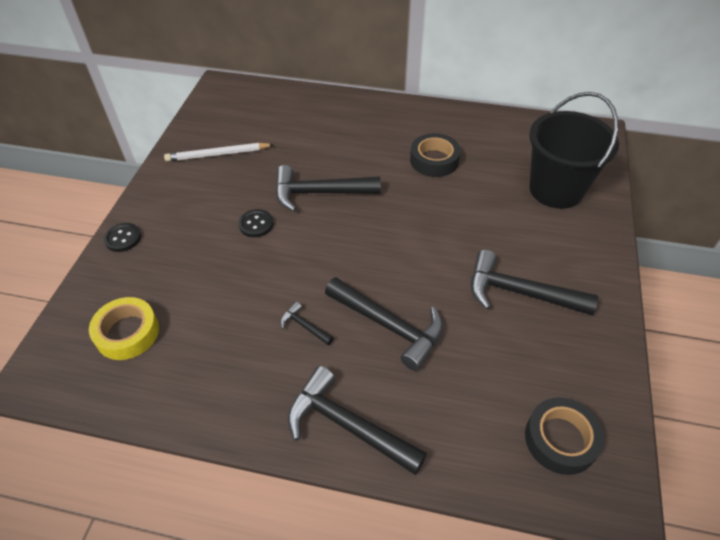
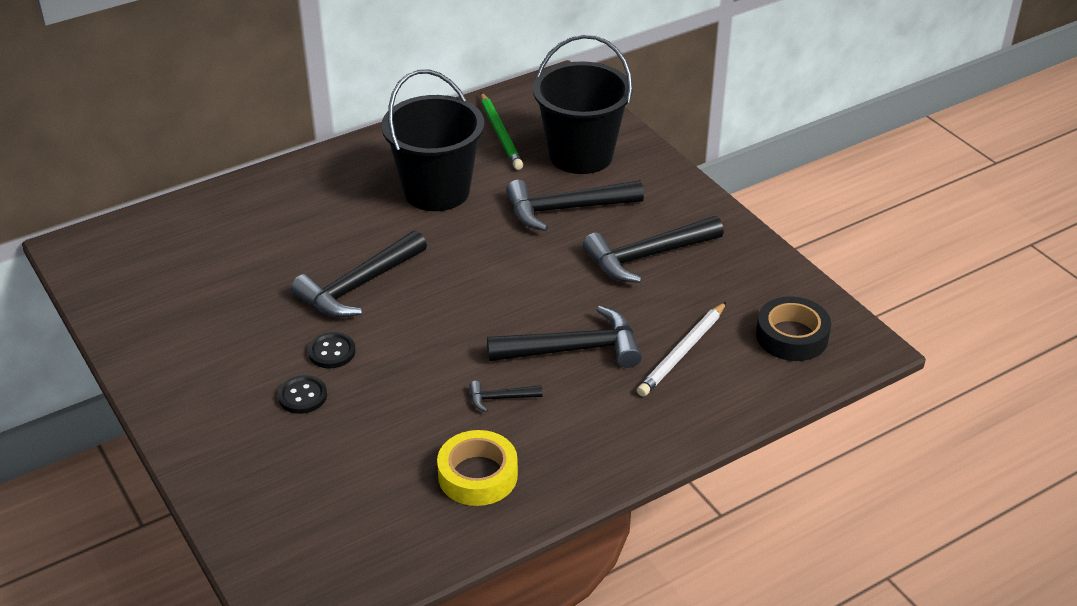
camera: 45 degrees left, 10 degrees down
yellow tape [89,297,159,360] -> yellow tape moved to [437,430,518,506]
black button [104,223,141,252] -> black button moved to [278,375,327,414]
white pencil [164,143,274,162] -> white pencil moved to [637,302,726,397]
black hammer [288,366,427,475] -> black hammer moved to [506,180,644,231]
black tape [410,133,461,177] -> black bucket [381,69,484,211]
none -> green pencil [480,93,523,170]

